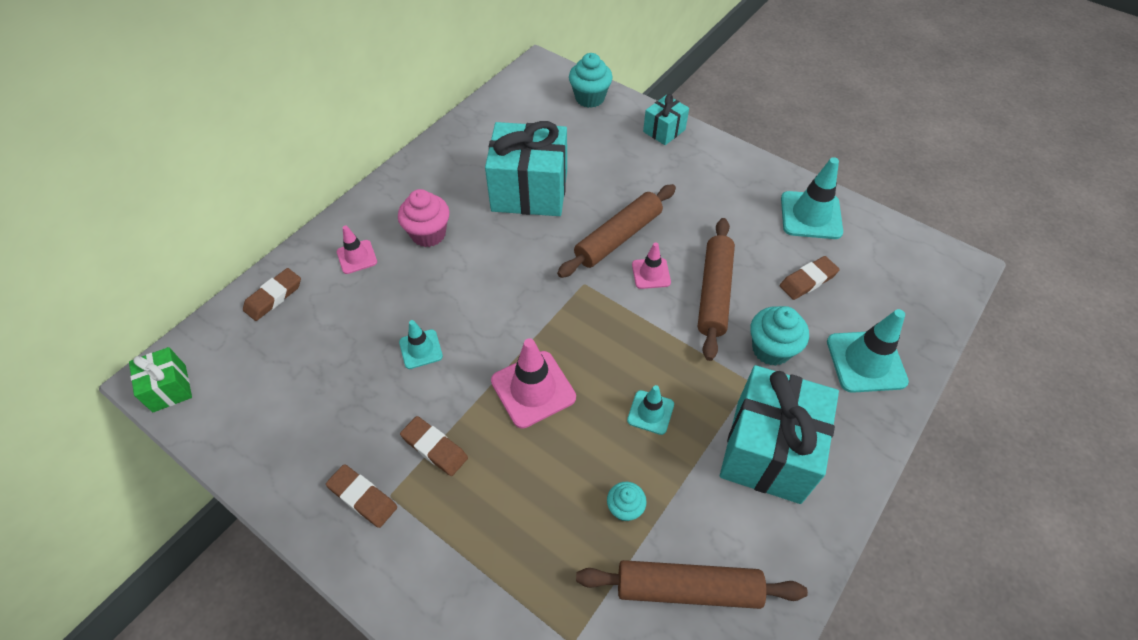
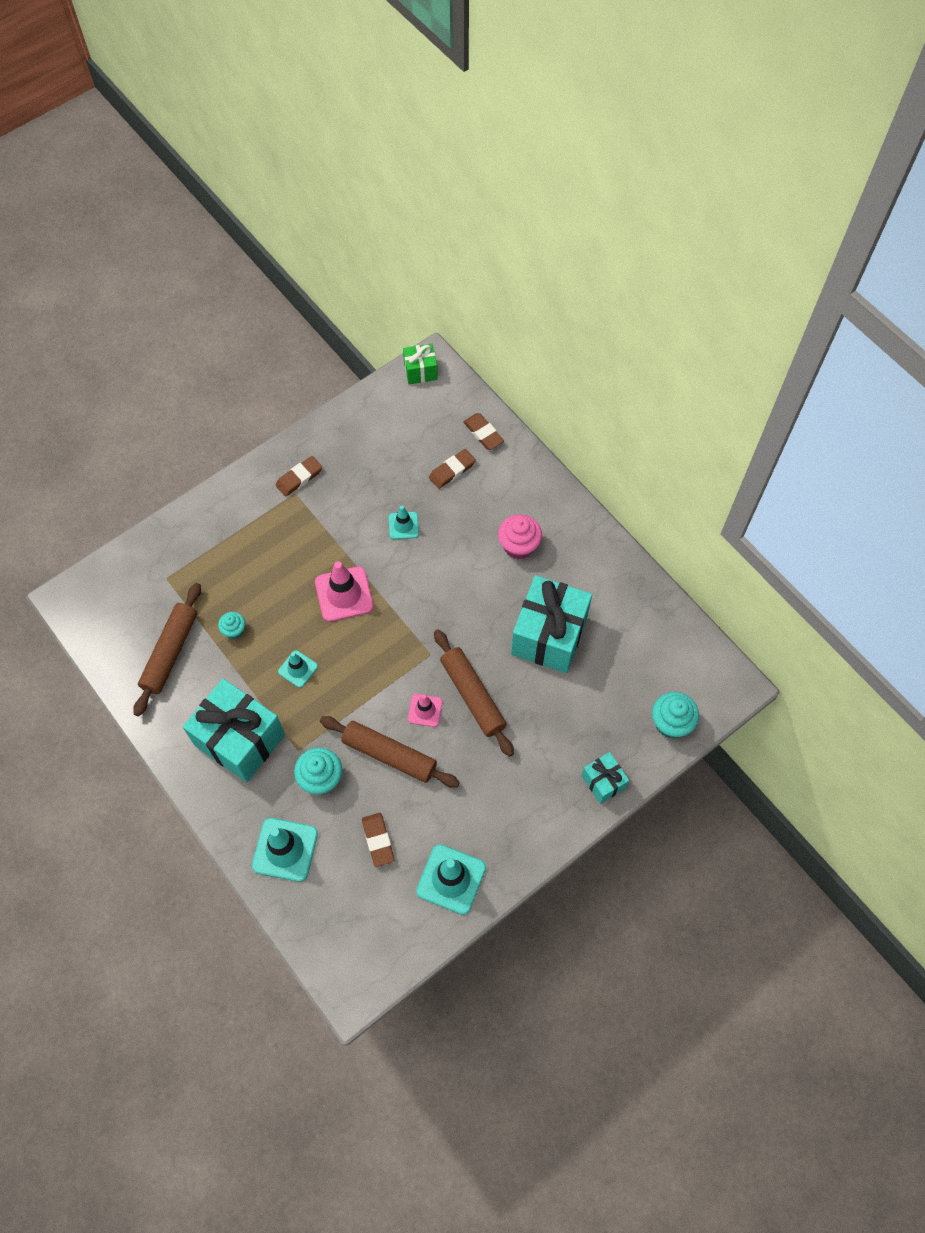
camera: 105 degrees right, 10 degrees up
pink traffic cone [337,226,377,274] -> none
brown eraser [400,416,468,476] -> brown eraser moved to [429,449,476,489]

